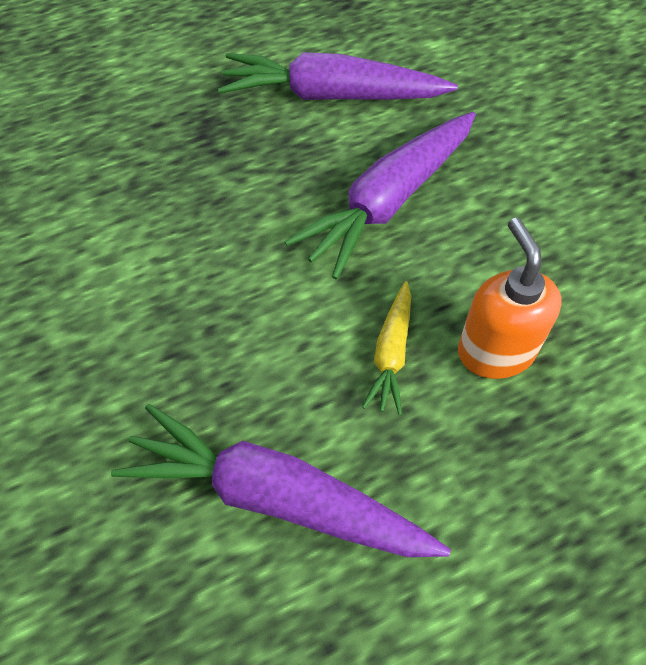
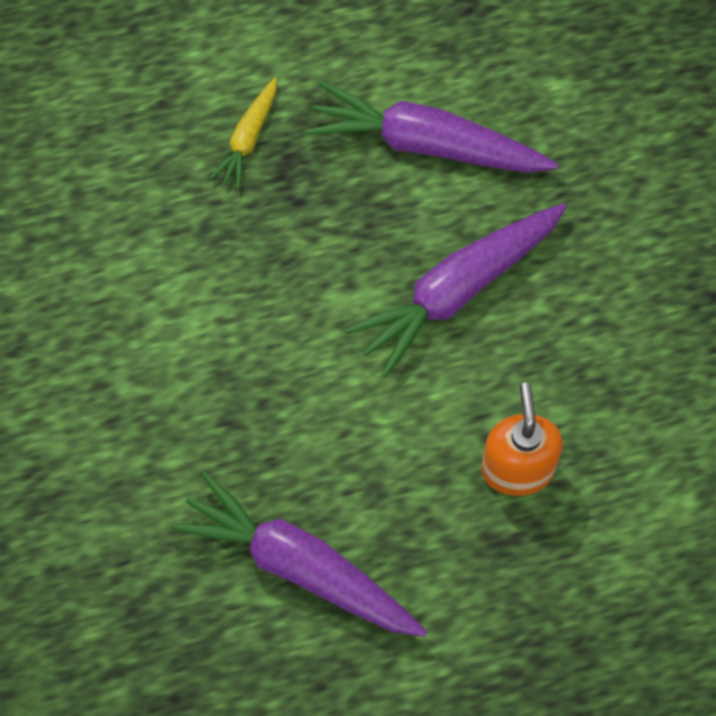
camera: 10 degrees right, 10 degrees up
yellow carrot [362,281,411,415] -> yellow carrot moved to [210,77,277,189]

